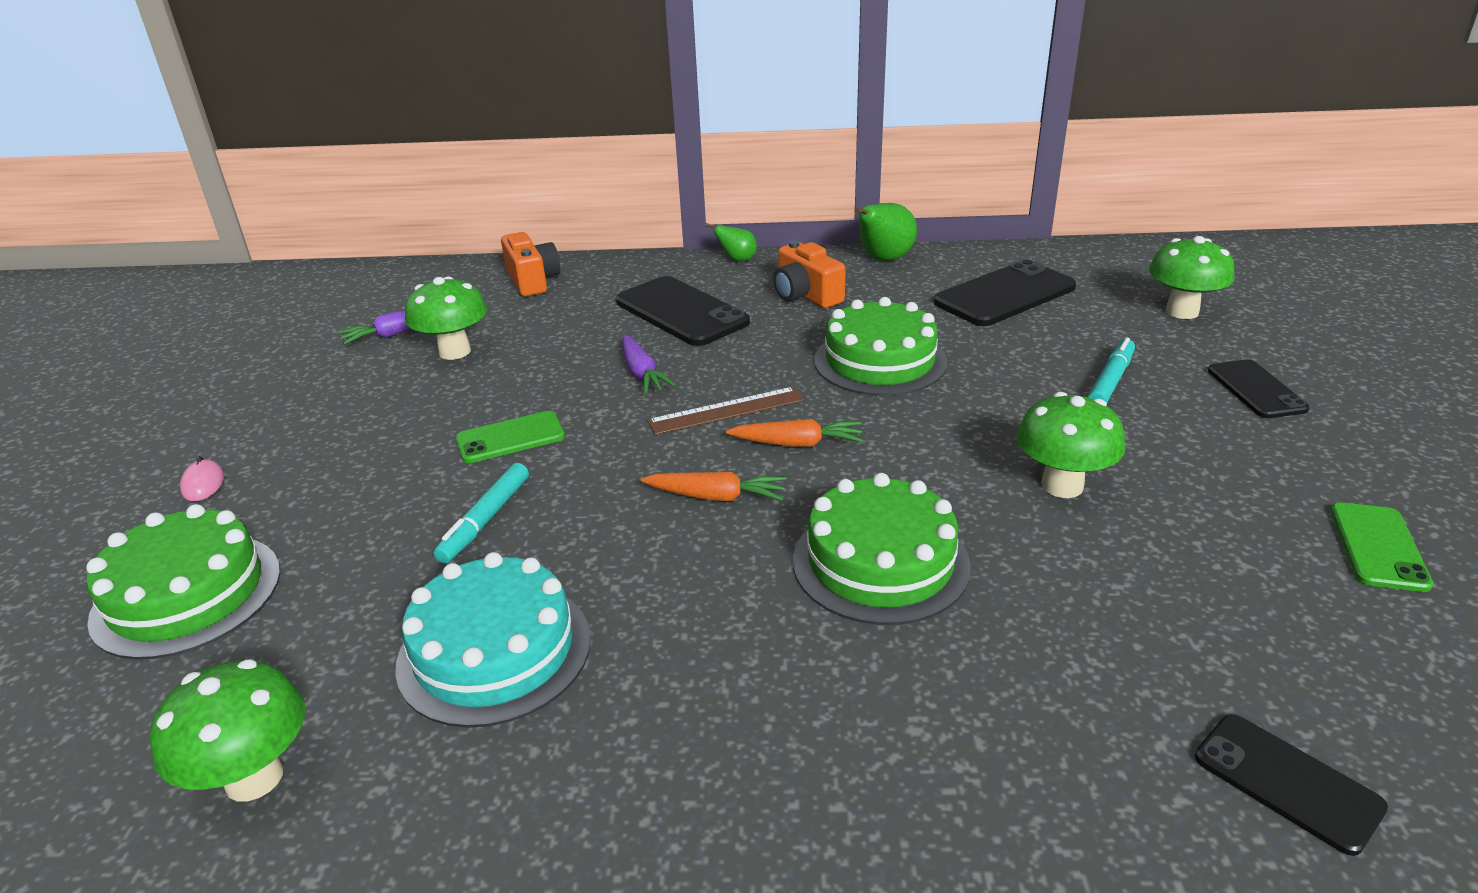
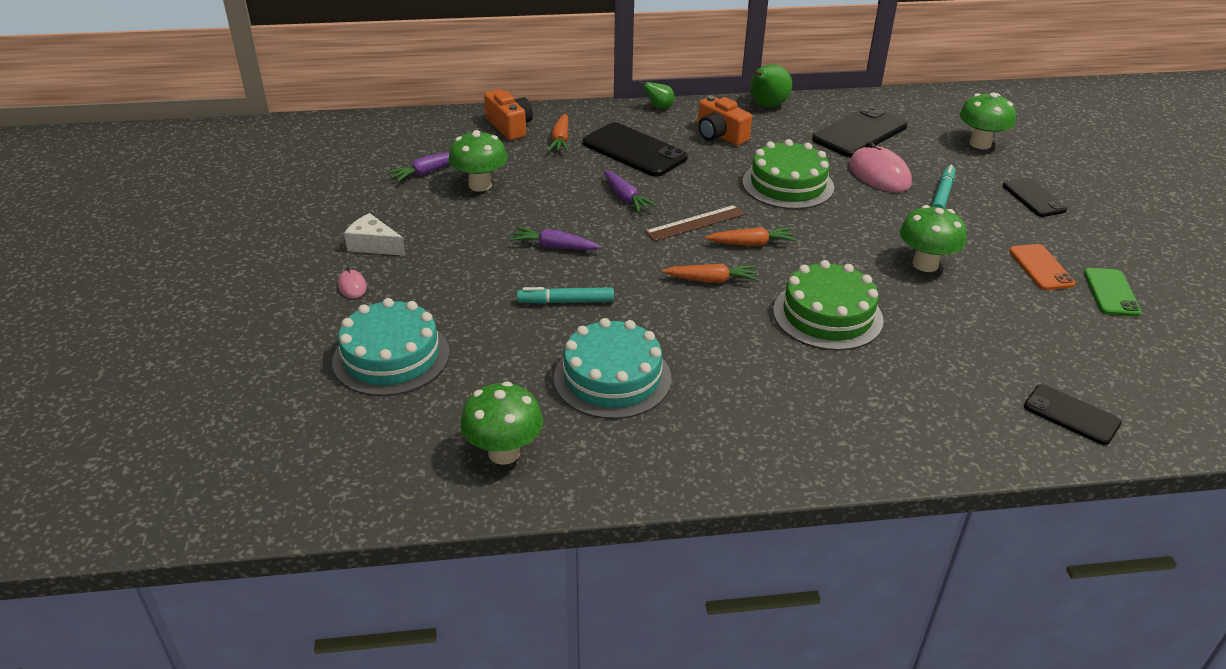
camera: 10 degrees left, 5 degrees up
green cake [86,504,280,660] -> turquoise cake [332,298,450,396]
turquoise marker [434,463,529,563] -> turquoise marker turned 75 degrees clockwise [517,287,614,304]
green phone [456,411,565,463] -> purple carrot [510,227,601,250]
none -> white cheese [344,213,406,256]
none -> orange carrot [548,114,569,152]
none -> pink mouse [849,142,912,192]
none -> orange phone [1009,244,1076,290]

